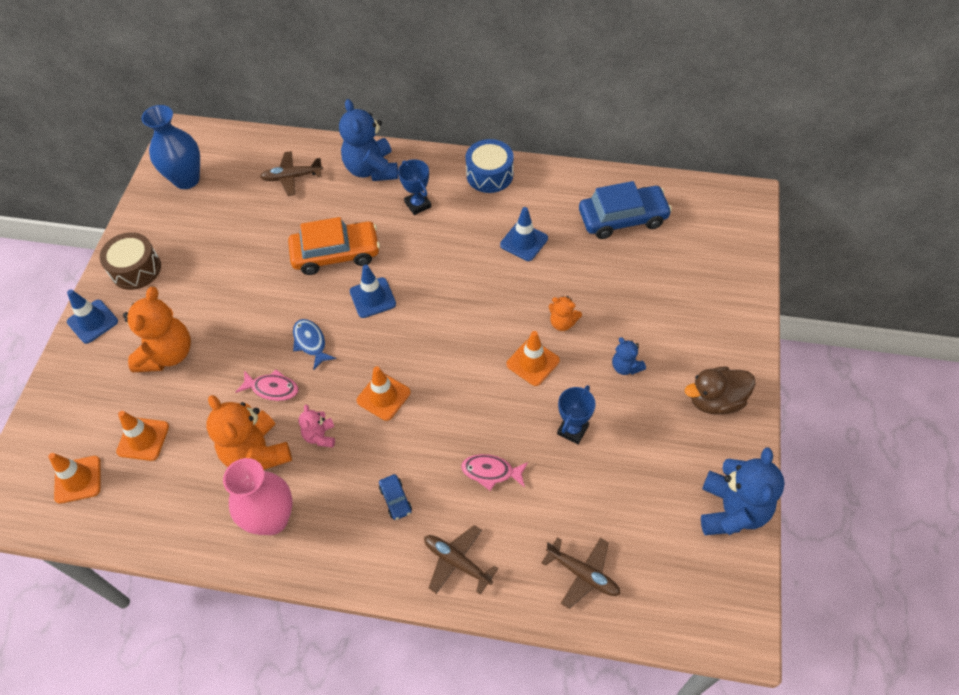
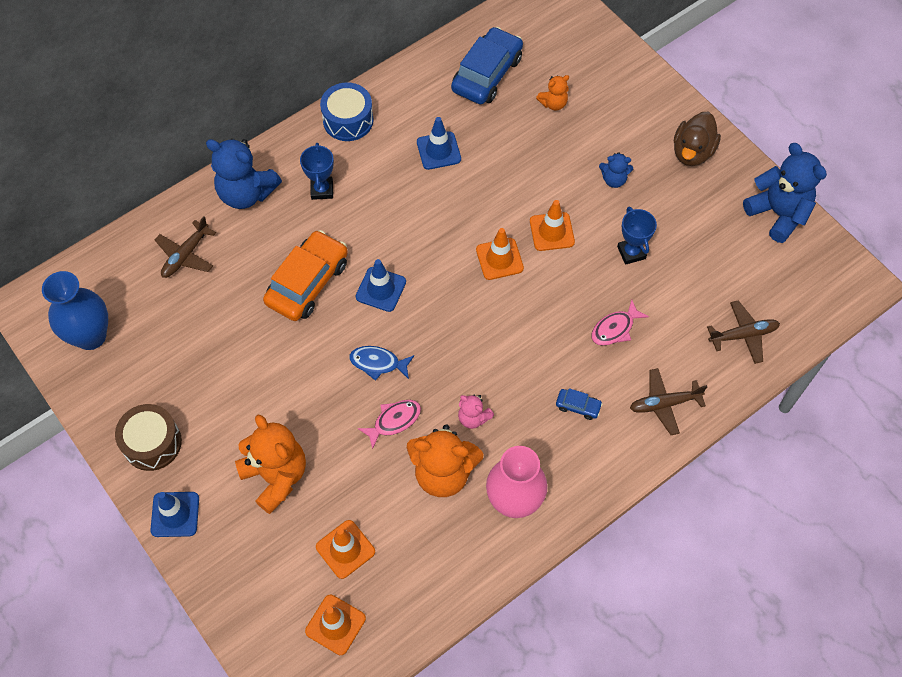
camera: 50 degrees left, 5 degrees up
orange traffic cone [356,366,411,421] -> orange traffic cone moved to [476,228,524,280]
blue trophy [398,159,431,215] -> blue trophy turned 75 degrees clockwise [300,143,334,200]
orange teddy bear [549,296,582,331] -> orange teddy bear moved to [536,75,569,110]

